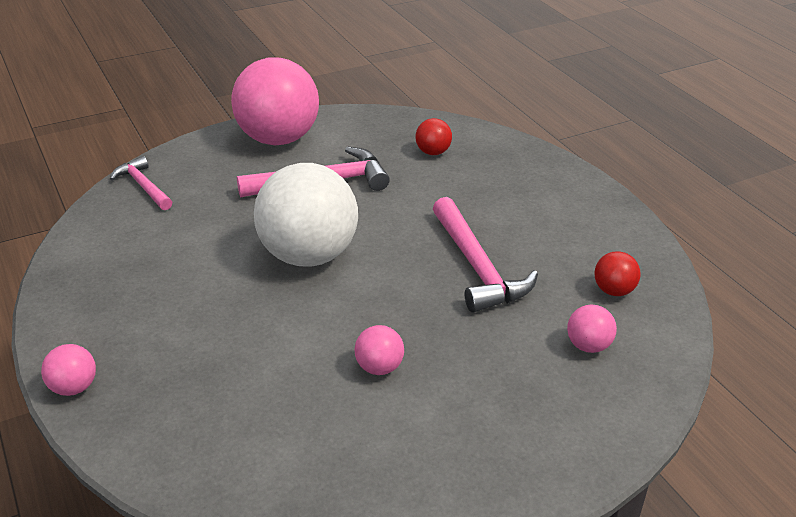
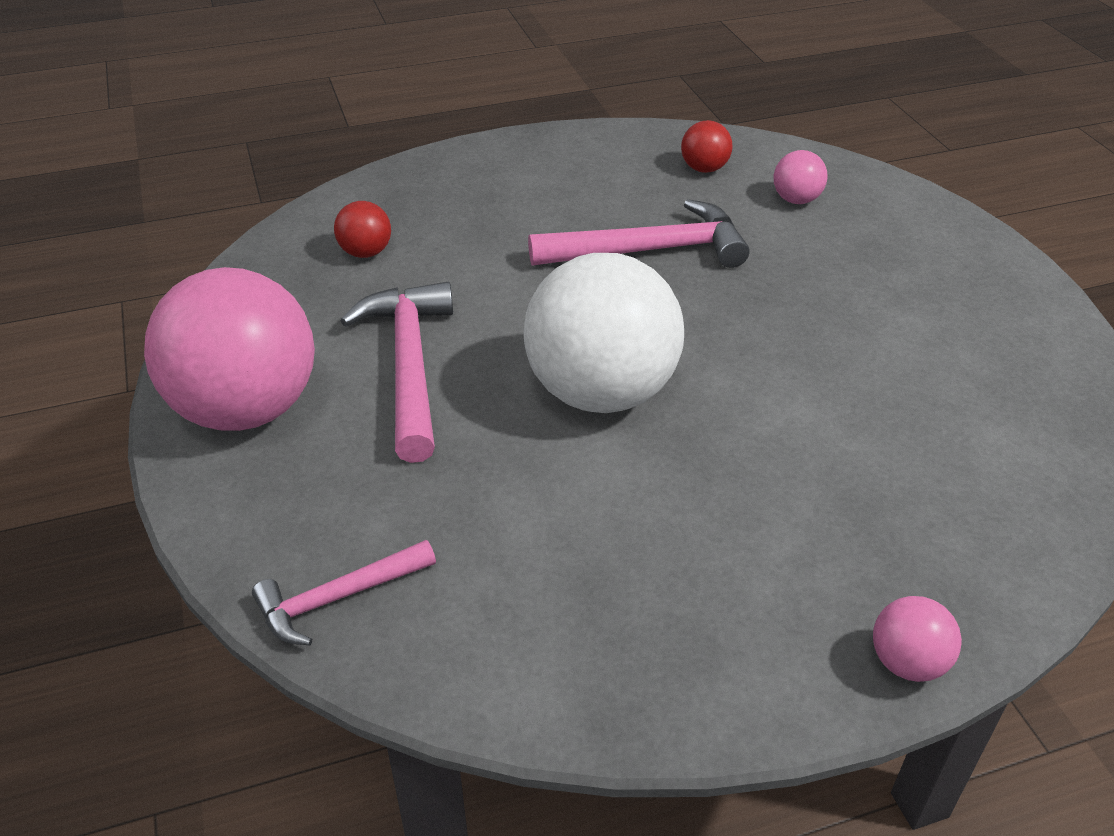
camera: 80 degrees left, 5 degrees up
pink ball [355,325,404,375] -> none

